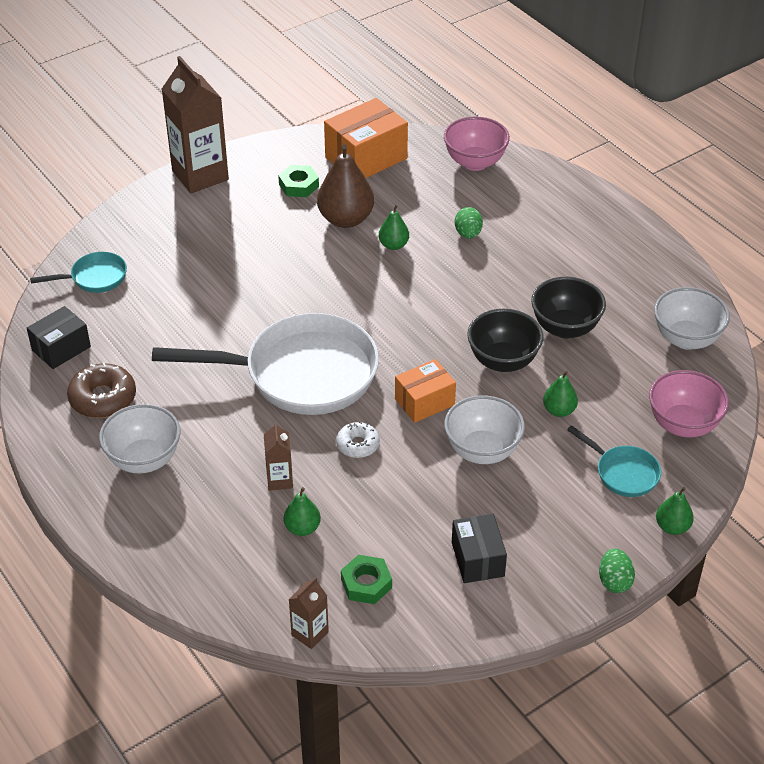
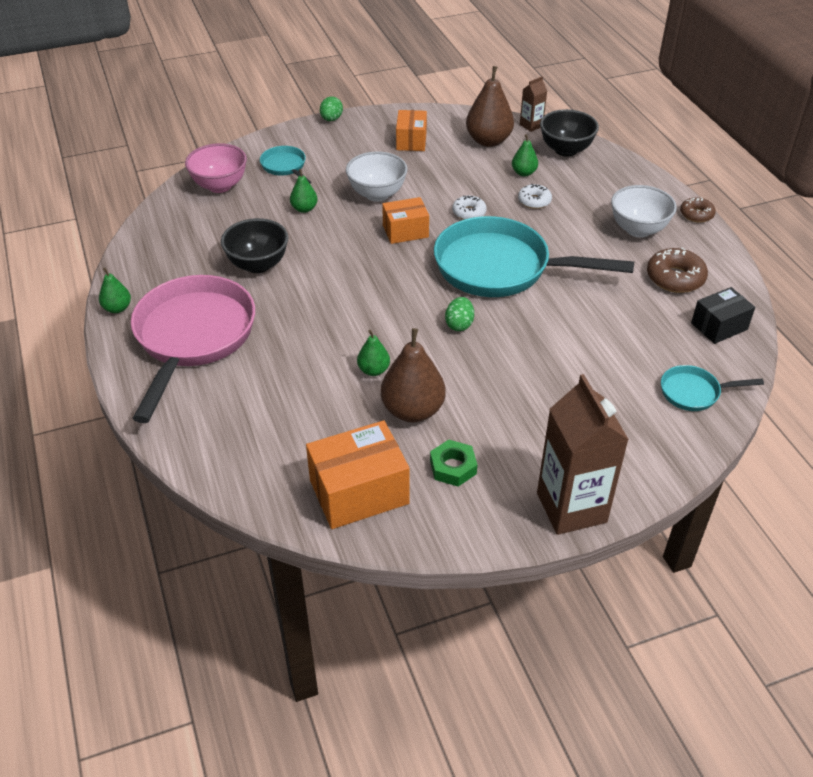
camera: 165 degrees left, 0 degrees up
white pan [152,313,379,415] -> turquoise pan [434,216,634,297]
brown carton [264,422,293,491] -> white donut [518,184,552,209]
green nut [341,555,392,604] -> brown pear [466,66,514,147]
pink bowl [444,116,510,171] -> none
black box [452,514,507,583] -> orange box [396,110,427,151]
green egg [455,207,483,239] -> green egg moved to [445,297,474,331]
black bowl [467,309,543,372] -> black bowl moved to [540,109,599,157]
white bowl [654,287,730,350] -> none
green pear [656,487,694,535] -> green pear moved to [99,268,131,313]
none -> pink pan [131,275,255,423]
none -> brown donut [680,197,716,223]

